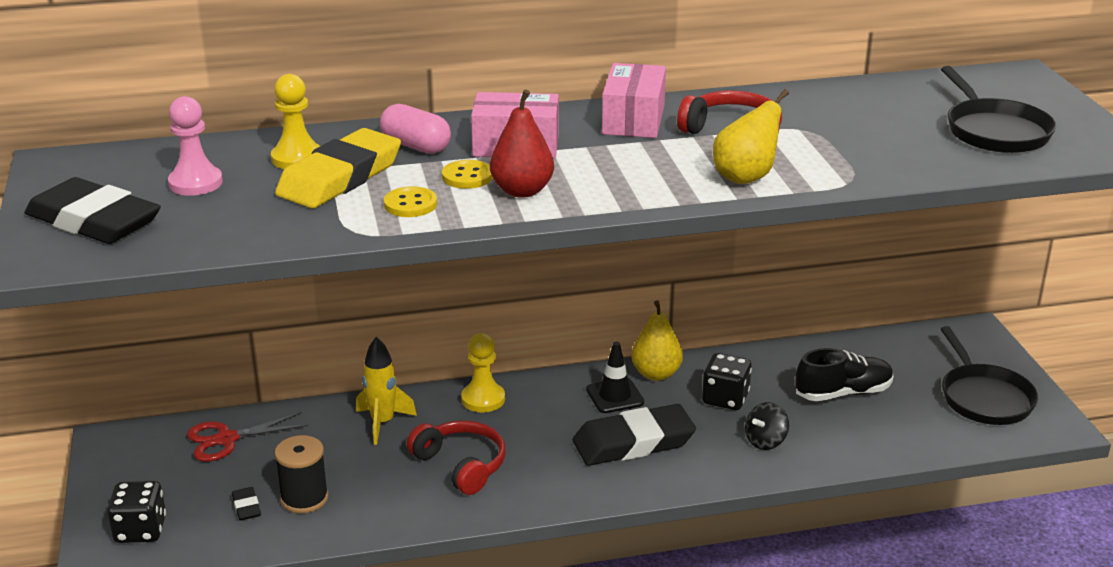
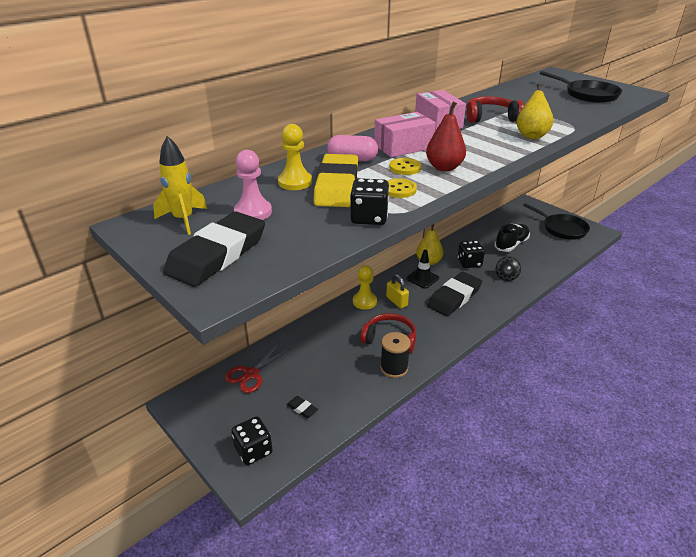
camera: 30 degrees left, 5 degrees up
black eraser [25,177,161,244] -> black eraser turned 60 degrees counterclockwise [163,211,265,287]
black spool [275,435,328,513] -> black spool moved to [380,332,411,378]
yellow rocket [356,337,417,445] -> yellow rocket moved to [153,136,207,235]
none -> black dice [350,178,389,225]
none -> yellow padlock [386,274,409,308]

